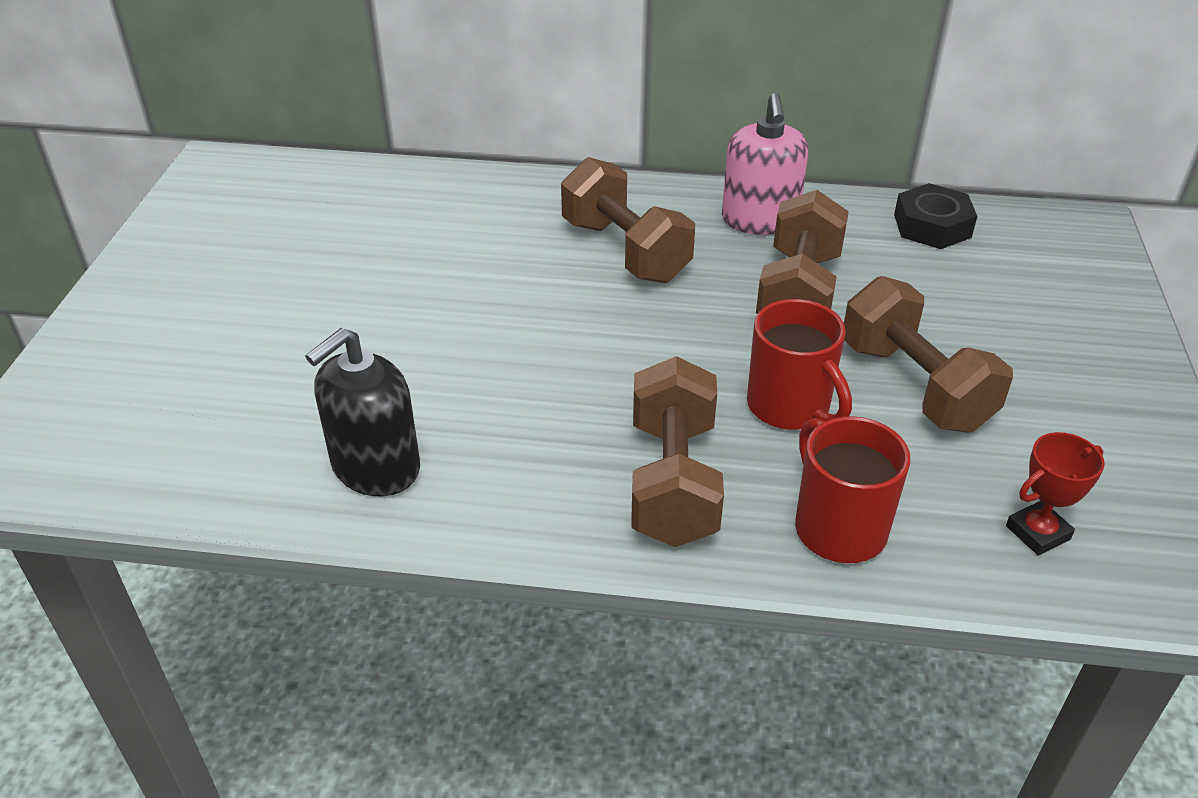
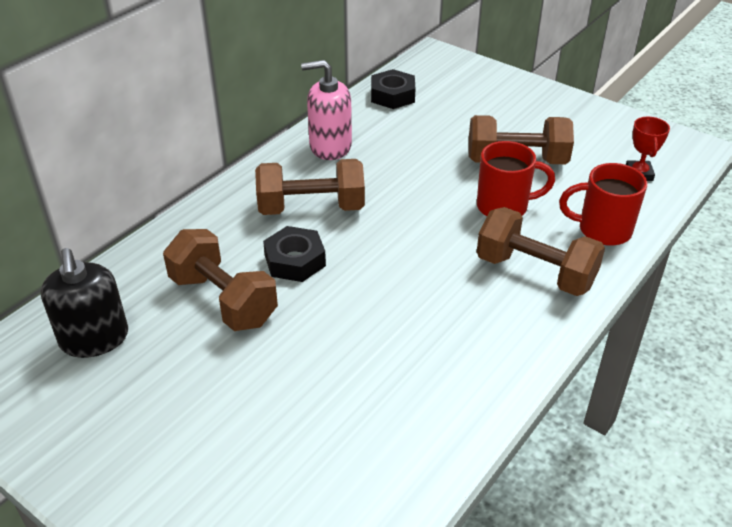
camera: 60 degrees left, 0 degrees up
black soap dispenser [305,328,420,496] -> black soap dispenser moved to [41,248,128,358]
pink soap dispenser [722,93,808,235] -> pink soap dispenser turned 150 degrees clockwise [301,60,352,160]
brown dumbbell [756,190,849,314] -> brown dumbbell moved to [163,229,278,331]
none -> black nut [263,226,326,282]

